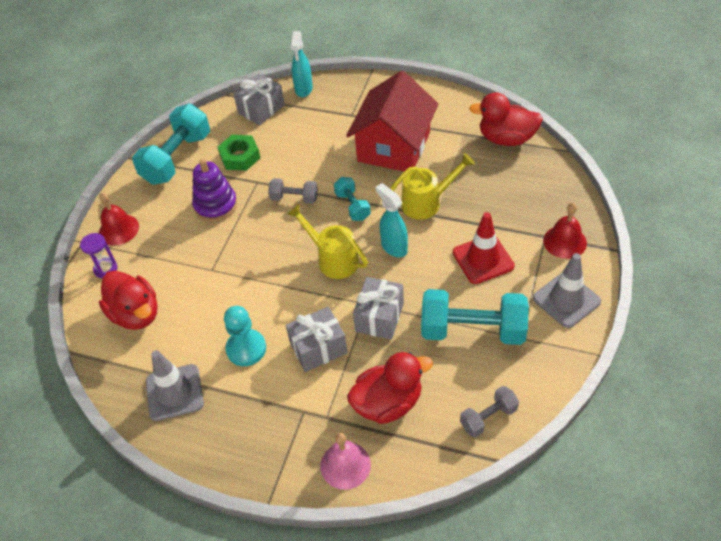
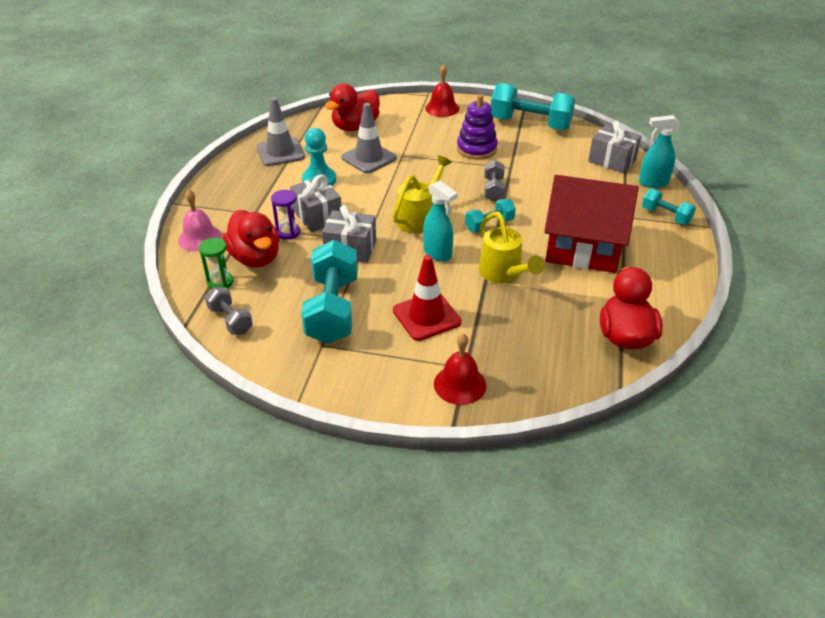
camera: 80 degrees right, 10 degrees down
purple hourglass [80,233,118,278] -> purple hourglass moved to [271,190,300,240]
green nut [218,135,260,171] -> none
turquoise spray bottle [375,183,408,257] -> turquoise spray bottle turned 90 degrees clockwise [423,180,458,262]
grey traffic cone [533,253,601,328] -> grey traffic cone moved to [341,103,397,173]
none -> green hourglass [199,238,234,289]
none -> turquoise dumbbell [642,188,696,225]

